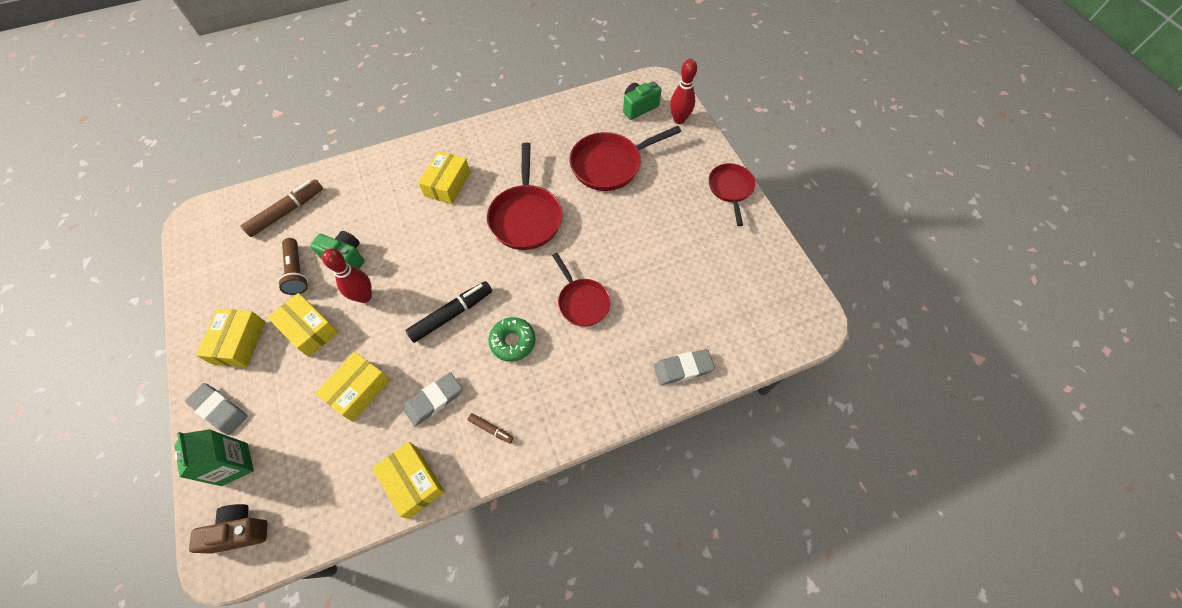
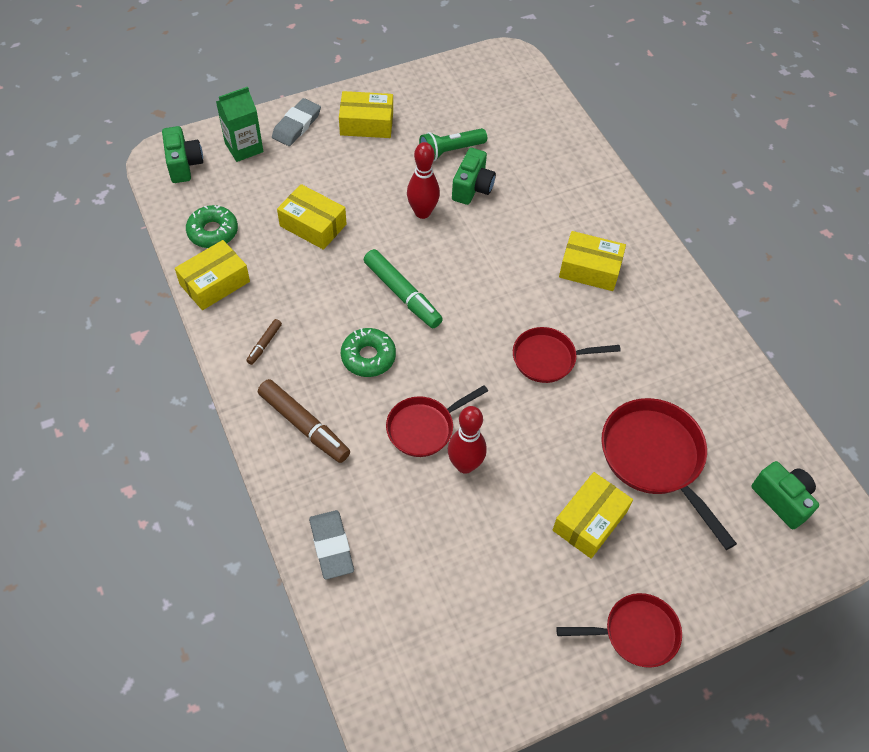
camera: 85 degrees right, 5 degrees down
brown camera [189,504,268,554] -> green camera [162,126,203,183]
brown marker [240,180,323,237] -> brown marker moved to [258,379,350,463]
yellow box [267,293,338,357] -> yellow box moved to [553,472,633,559]
brown flashlight [278,238,308,295] -> green flashlight [419,128,487,161]
grey eraser [403,372,462,427] -> none
black marker [405,281,492,343] -> green marker [364,249,443,328]
red pan [487,143,563,250] -> red pan [513,327,621,383], size x0.64
red bowling pin [670,59,697,124] -> red bowling pin moved to [448,406,487,474]
none -> green donut [186,205,238,248]

